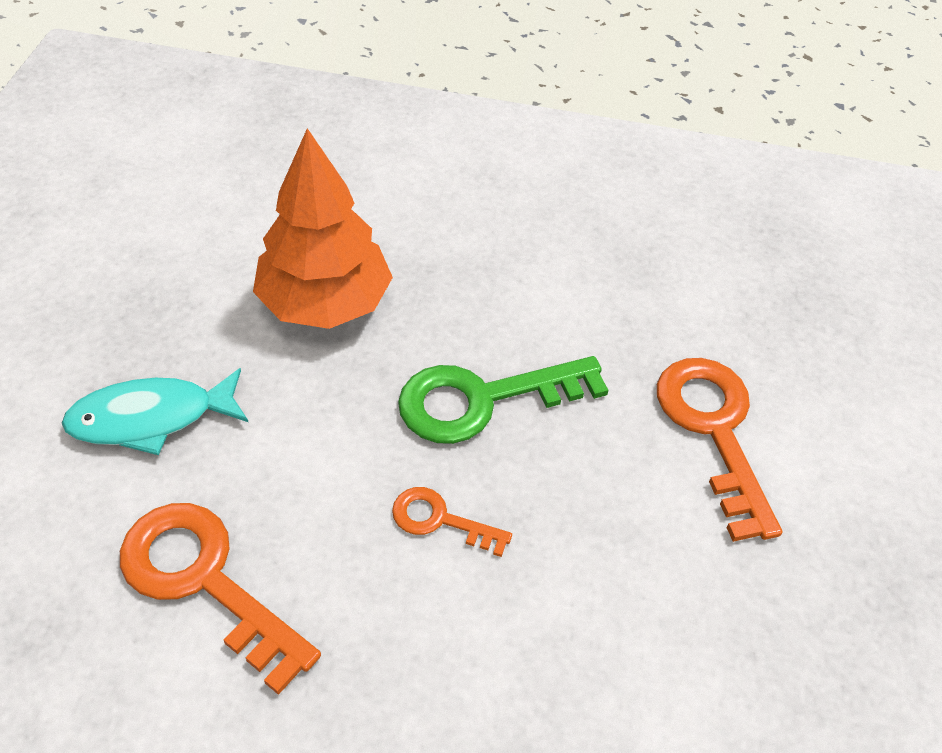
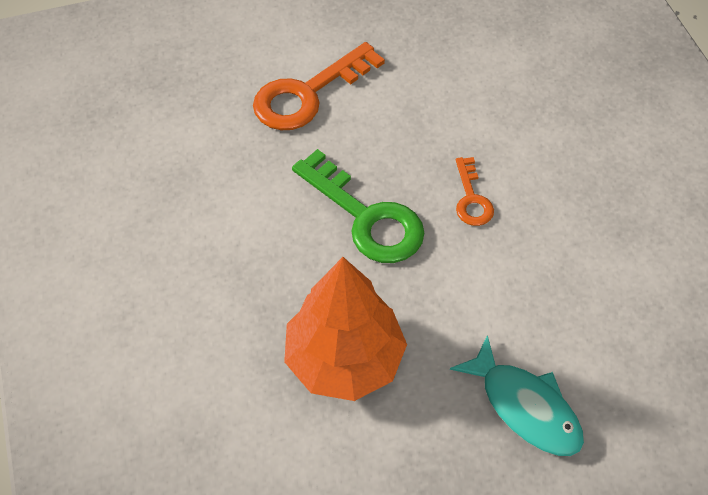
camera: 115 degrees left, 5 degrees up
orange key [120,503,321,695] -> none

